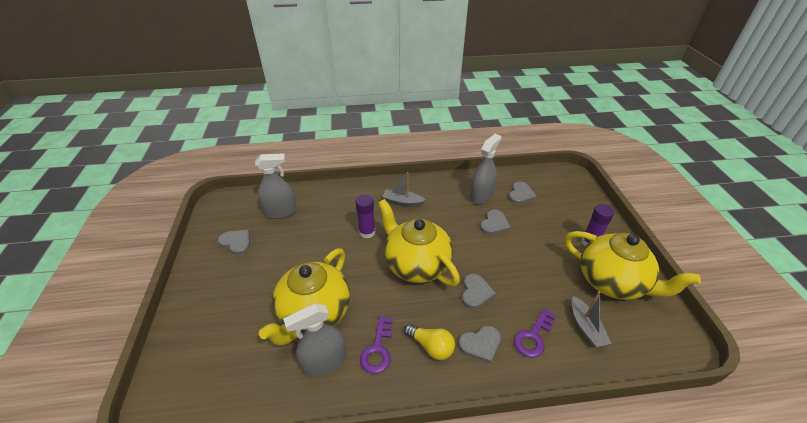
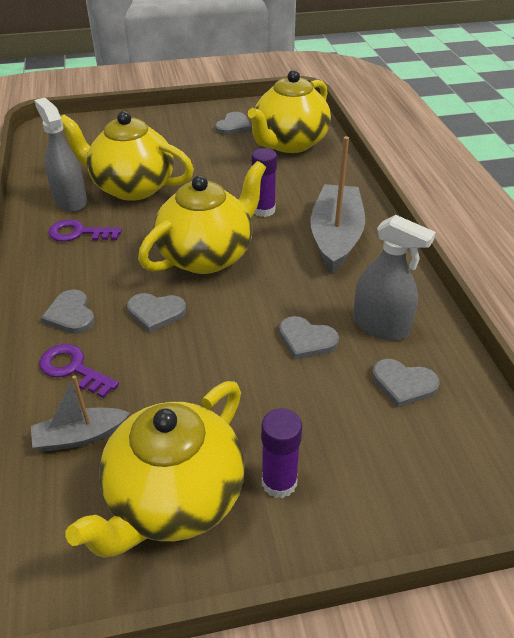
camera: 85 degrees right, 0 degrees up
grey spray bottle [255,153,297,219] -> yellow teapot [248,70,331,153]
grey boat [383,172,426,207] -> grey boat [310,136,365,273], size x1.84
yellow light bulb [404,324,455,360] -> none

